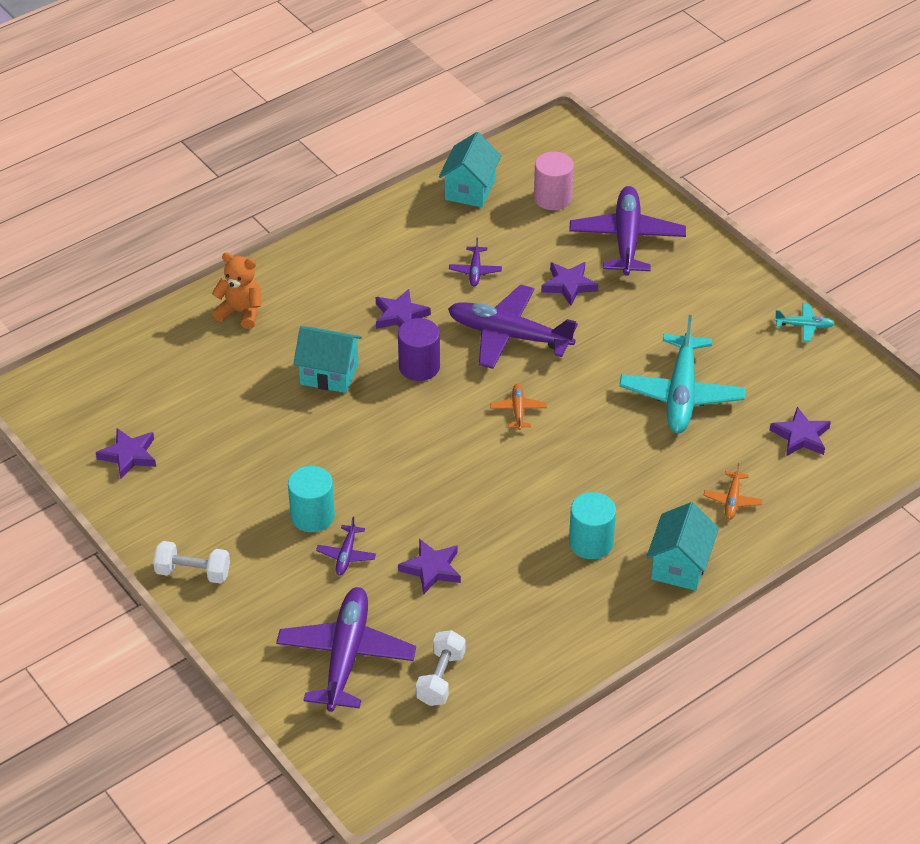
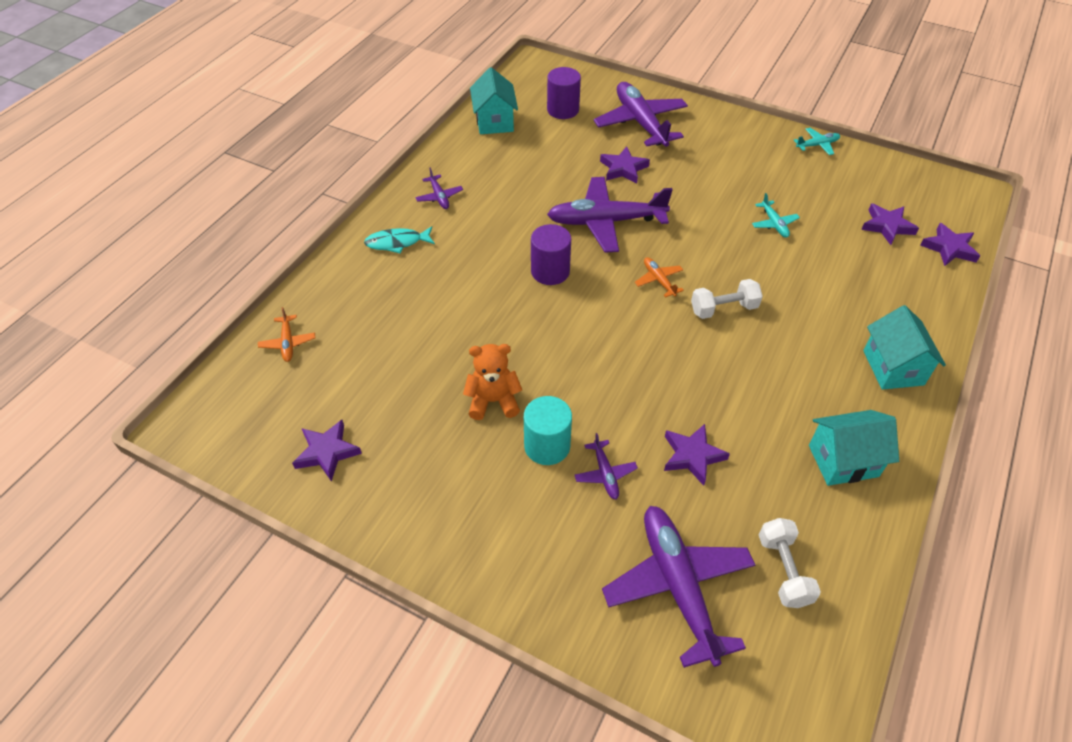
camera: 25 degrees left, 5 degrees up
white dumbbell [153,541,230,583] -> white dumbbell moved to [691,279,763,319]
orange teddy bear [212,253,261,329] -> orange teddy bear moved to [463,344,522,420]
turquoise house [293,326,362,393] -> turquoise house moved to [809,410,899,486]
purple star [376,289,431,329] -> purple star moved to [920,223,980,266]
purple plane [449,237,502,286] -> purple plane moved to [415,168,463,209]
pink cylinder [534,152,574,210] -> purple cylinder [547,67,581,119]
turquoise cylinder [569,492,616,559] -> none
turquoise plane [619,315,745,433] -> turquoise plane [752,193,800,238], size x0.45
orange plane [703,463,763,520] -> orange plane moved to [258,307,315,362]
none -> turquoise fish [364,226,435,254]

